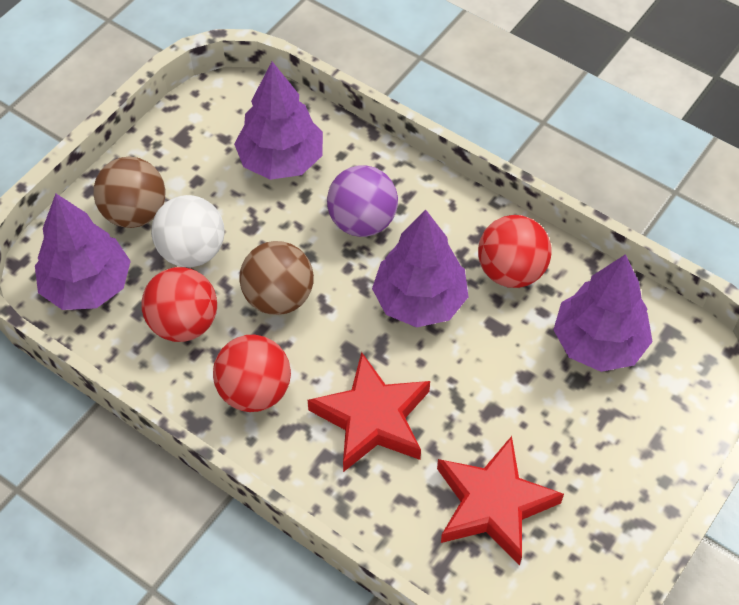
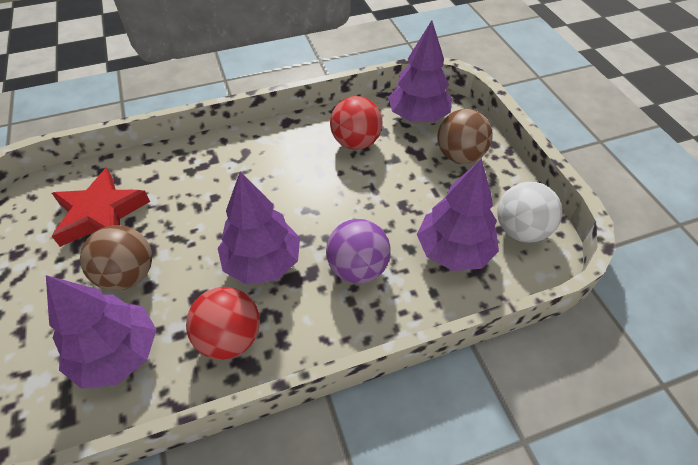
camera: 125 degrees right, 5 degrees down
white ball [151,195,224,268] -> white ball moved to [497,182,562,243]
red ball [213,335,291,412] -> none
brown ball [240,241,314,315] -> brown ball moved to [80,225,152,291]
red star [308,352,430,472] -> none

